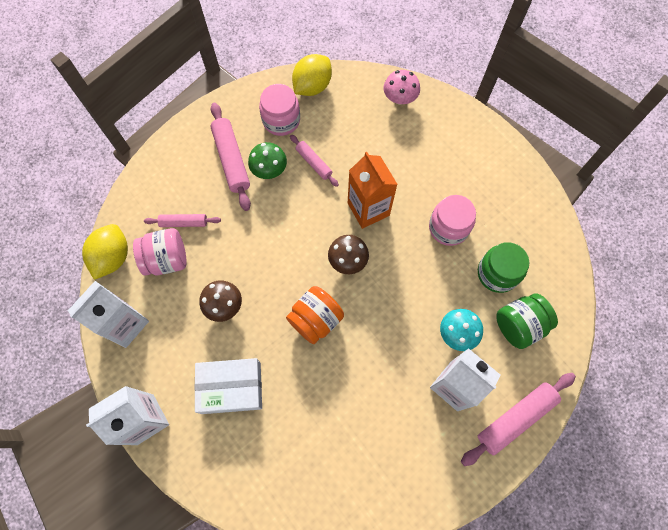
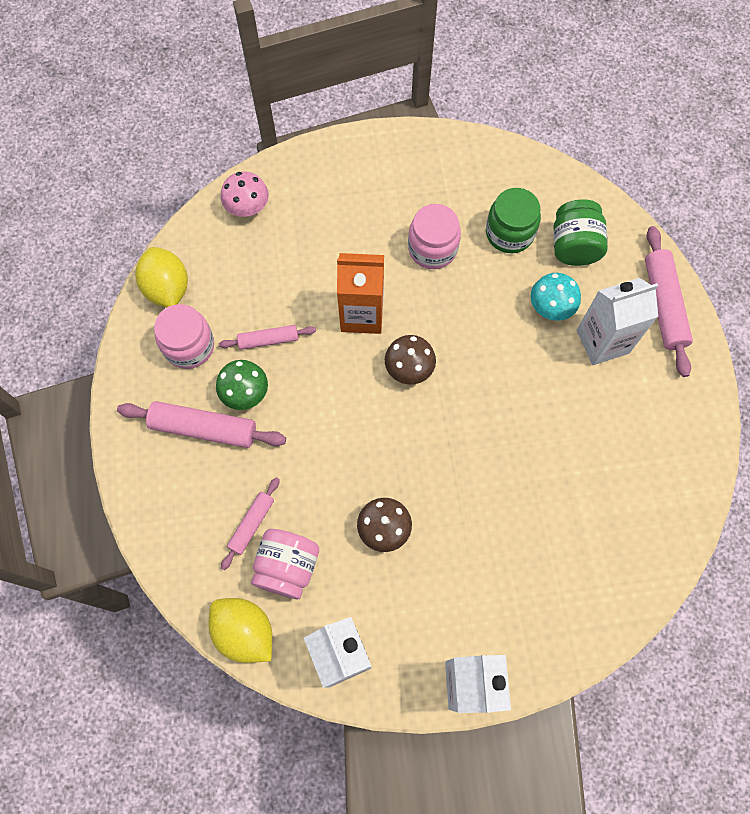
camera: 60 degrees left, 0 degrees up
white box [195,358,262,414] -> none
orange jar [286,286,344,344] -> none

